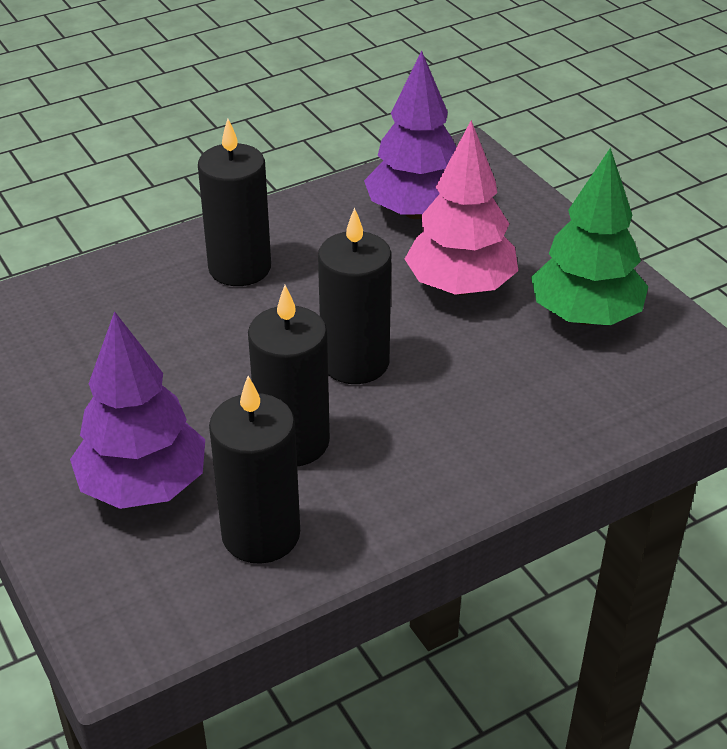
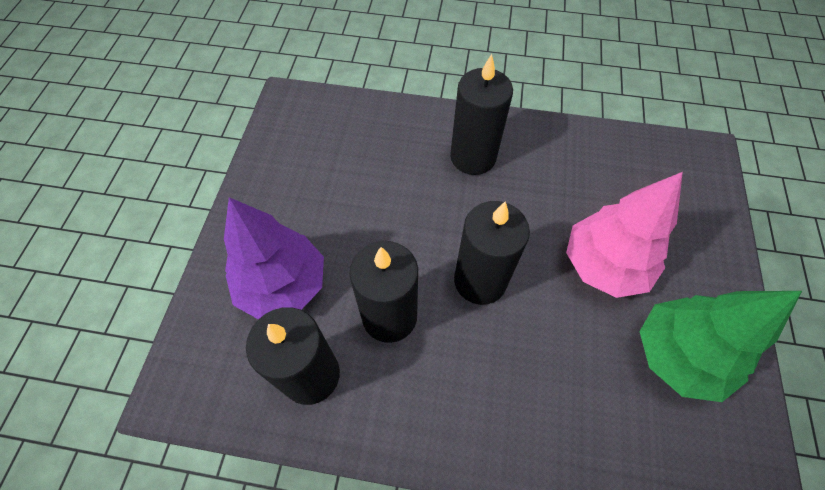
camera: 40 degrees right, 20 degrees up
purple tree [364,51,456,219] -> none

